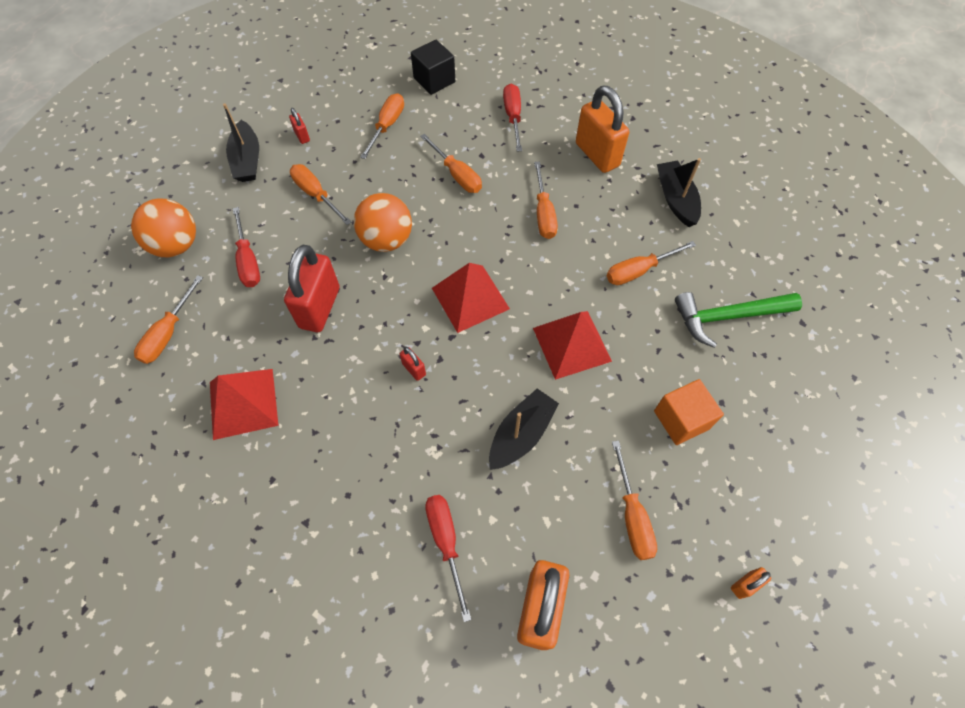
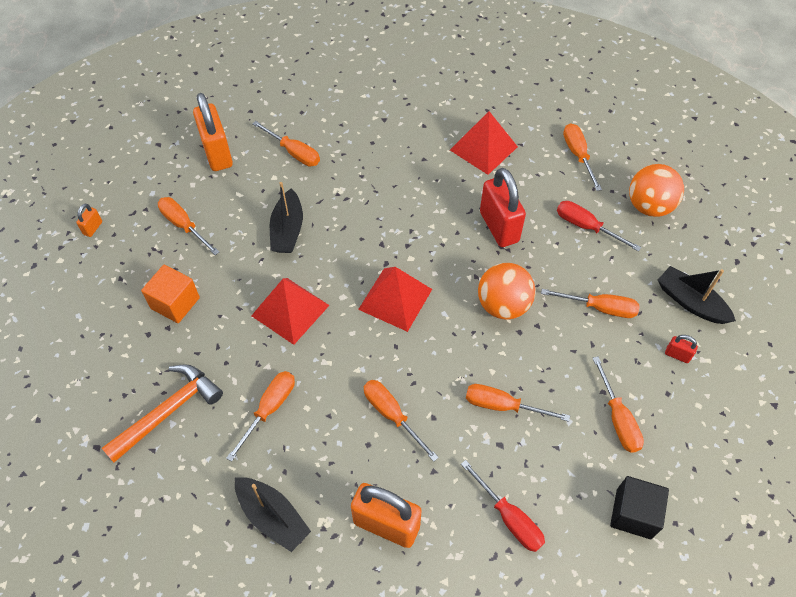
camera: 145 degrees right, 5 degrees down
red padlock [400,347,426,381] -> none
red screwdriver [425,495,472,622] -> orange screwdriver [252,121,320,166]
green hammer [675,292,802,348] -> orange hammer [102,364,223,463]

